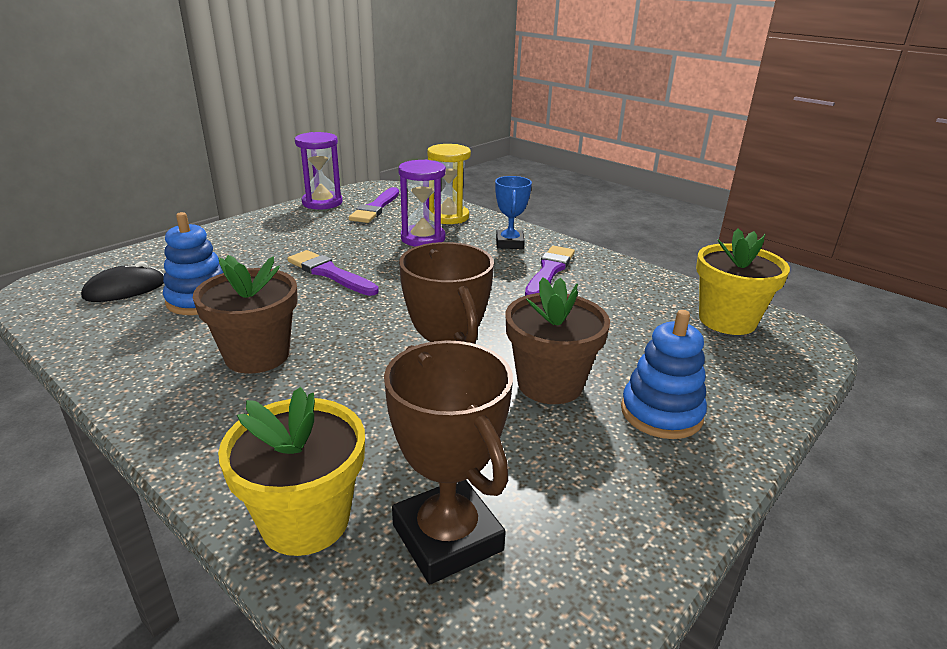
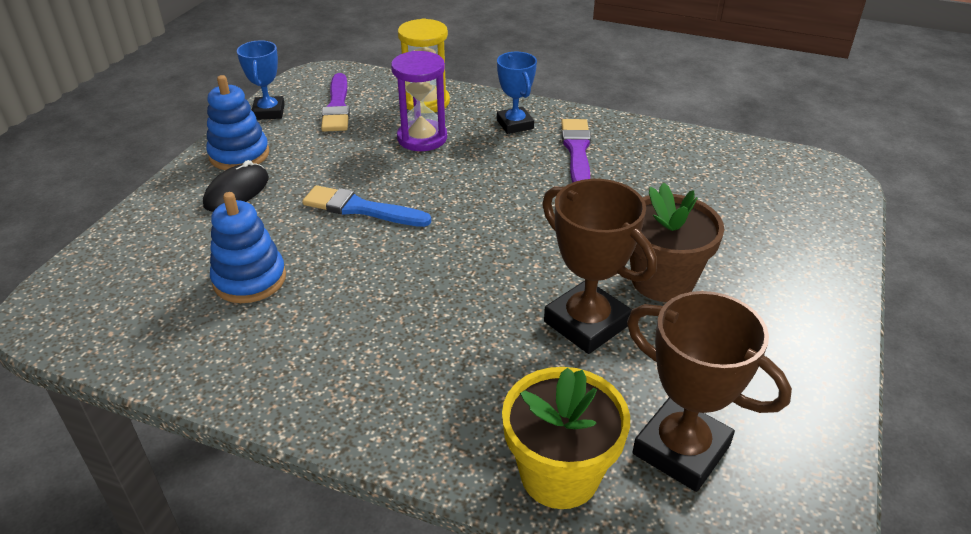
camera: 20 degrees left, 10 degrees up
black mouse [81,262,164,302] -> black mouse moved to [203,160,269,212]
brown flower pot [193,255,298,374] -> none
purple brush [288,250,379,296] -> blue brush [302,185,431,227]
purple hourglass [295,132,343,209] -> blue trophy [237,40,285,120]
blue stacking toy [621,310,707,439] -> blue stacking toy moved to [206,75,269,170]
yellow flower pot [696,228,790,335] -> none

